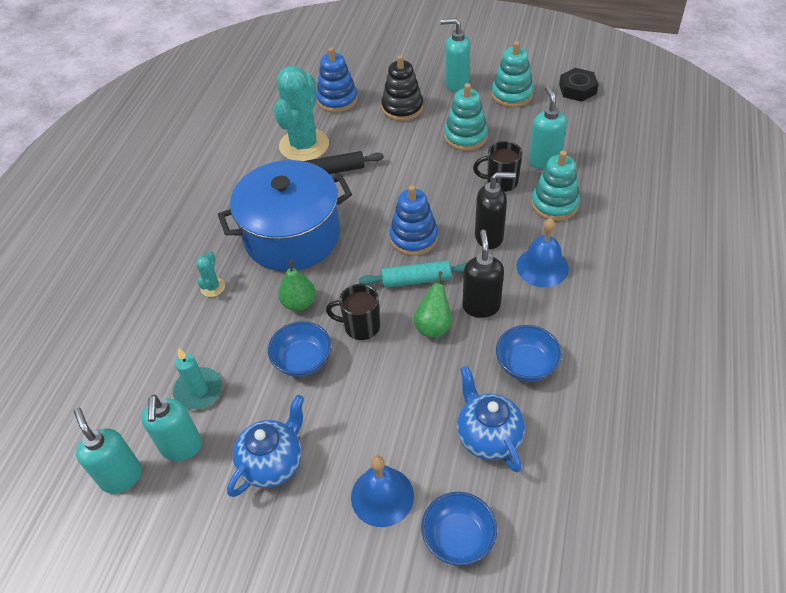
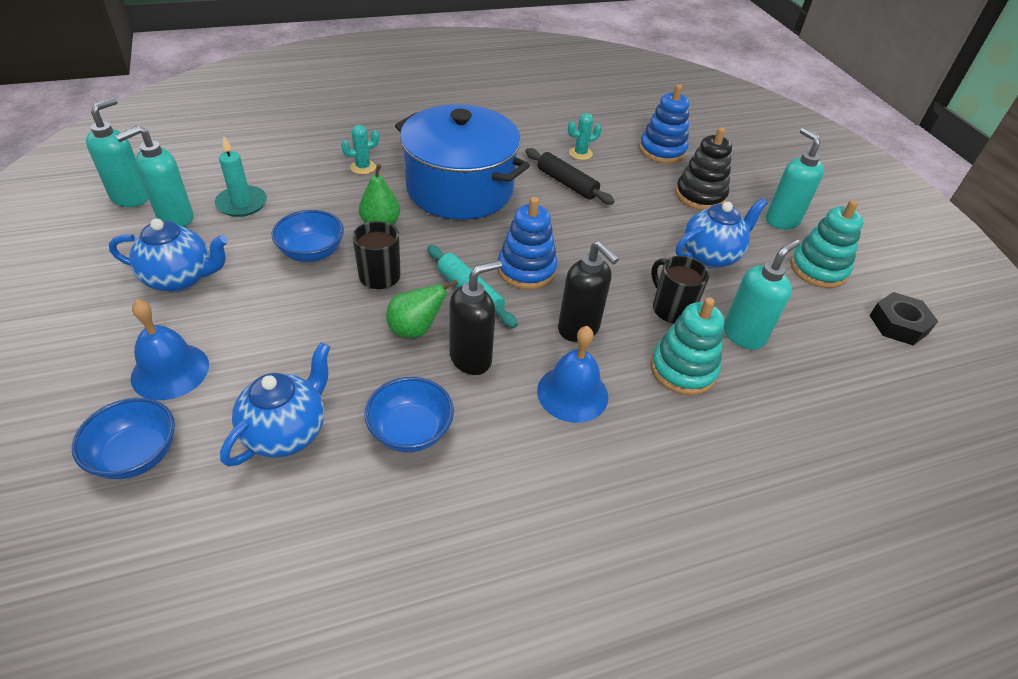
camera: 50 degrees right, 5 degrees down
turquoise cactus [274,66,329,161] -> turquoise cactus [568,113,602,160], size x0.43
turquoise stacking toy [444,83,488,151] -> blue teapot [676,198,768,268]

